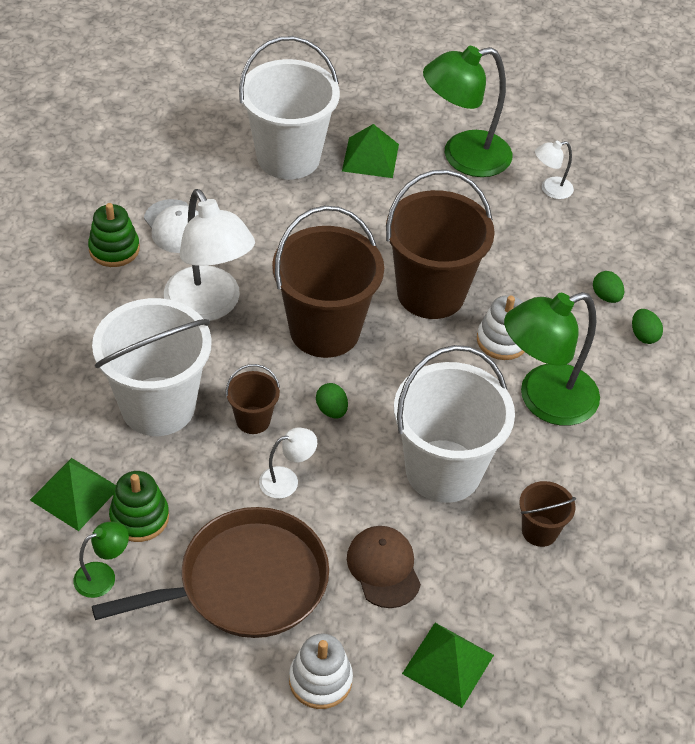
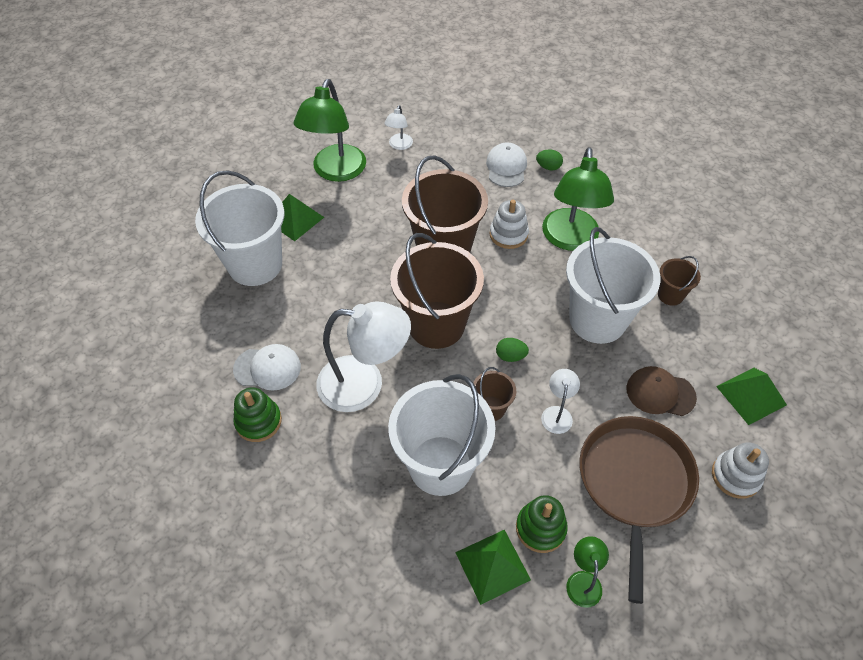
camera: 55 degrees left, 5 degrees up
green egg [593,271,624,303] -> white cap [486,143,527,187]

